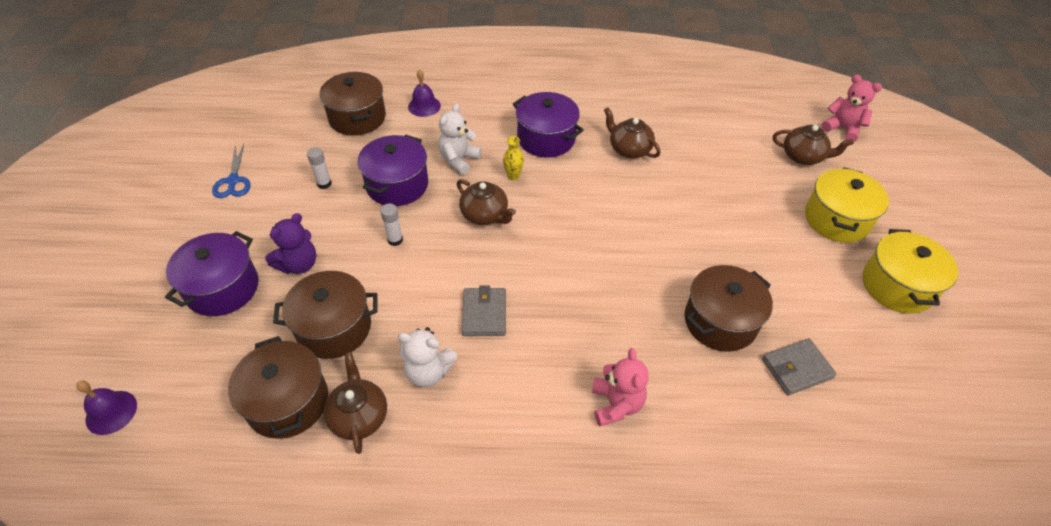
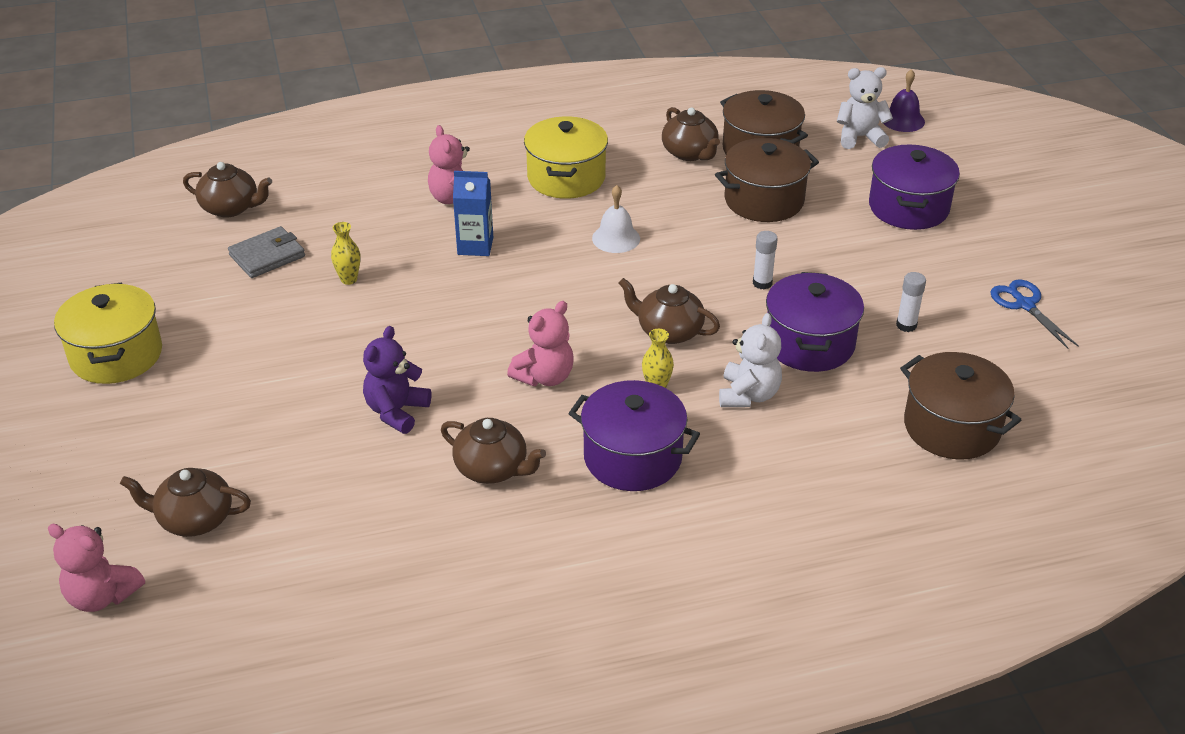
camera: 165 degrees right, 10 degrees down
purple teddy bear [265,213,316,274] -> purple teddy bear moved to [363,326,431,434]
white teddy bear [398,327,458,387] -> white teddy bear moved to [837,67,893,149]
purple bell [408,69,441,117] -> none
grey wallet [462,285,506,336] -> white bell [592,185,640,253]
brown pot [684,265,773,352] -> yellow vase [331,222,360,285]
yellow pot [805,167,889,243] -> yellow pot moved to [524,116,608,199]
none -> brown teapot [183,162,272,218]
none -> blue carton [453,171,493,256]
none -> pink teddy bear [507,301,574,386]

